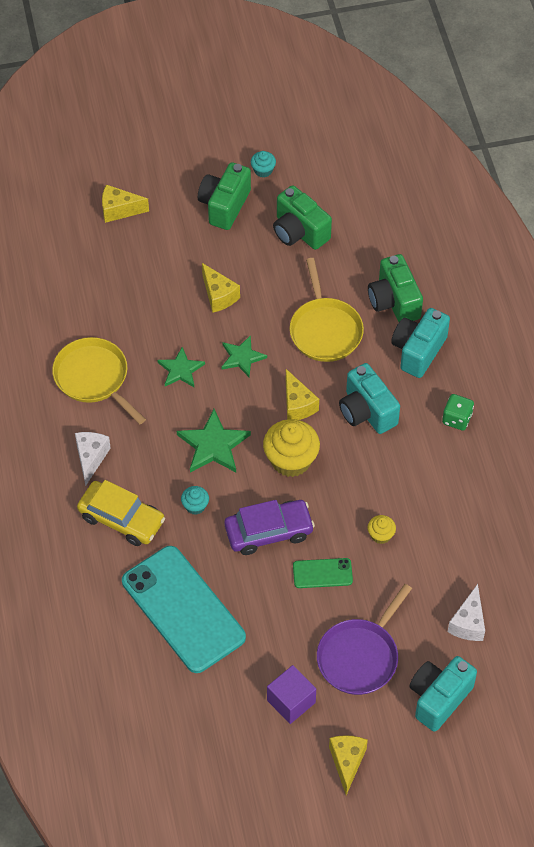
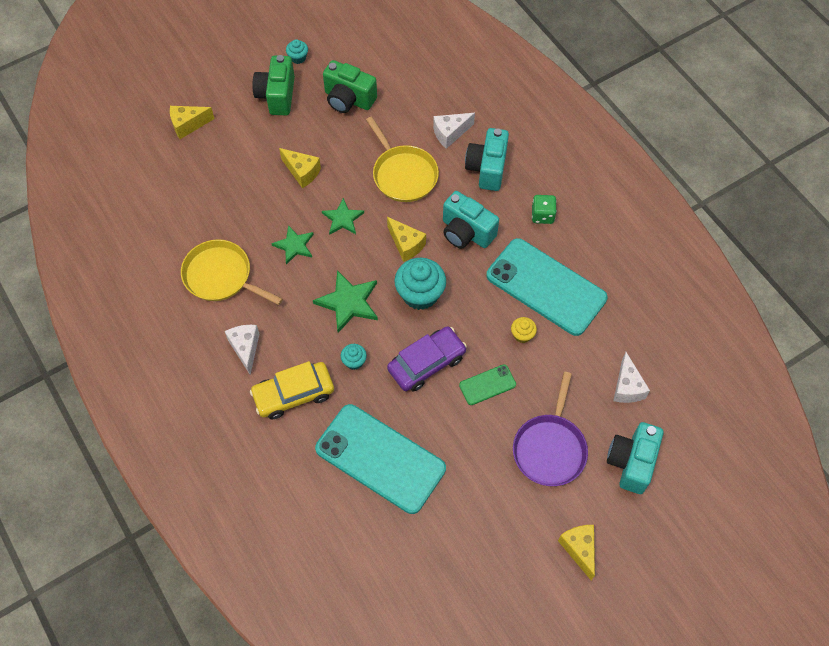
camera: 20 degrees left, 5 degrees up
yellow car [77,480,165,546] -> yellow car turned 150 degrees clockwise [250,361,334,419]
yellow cupcake [263,419,320,477] -> turquoise cupcake [394,258,446,310]
purple cube [267,665,316,724] -> none
green camera [368,254,423,322] -> white cheese [433,113,475,149]
none -> turquoise phone [486,238,608,336]

